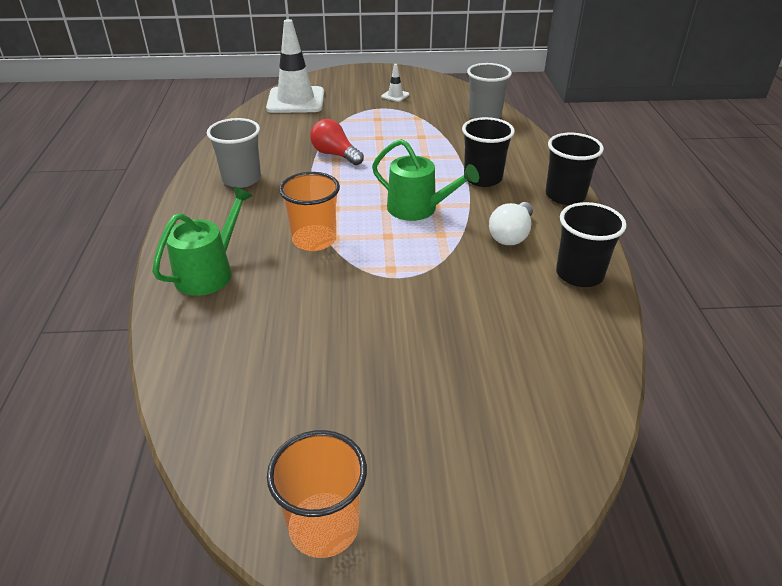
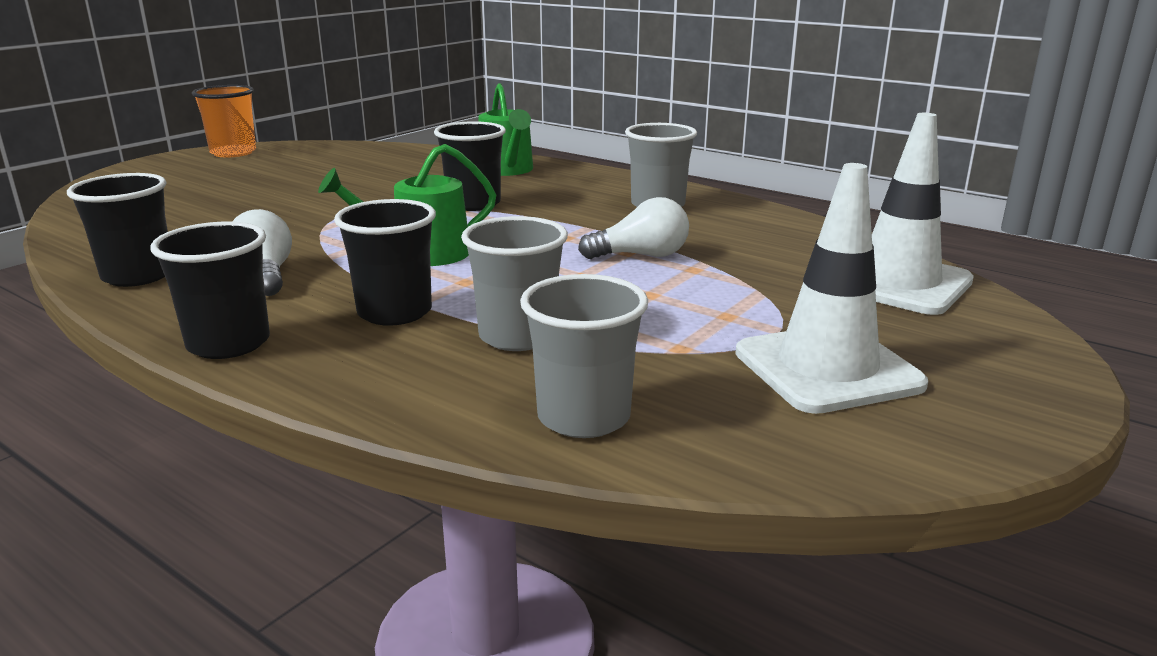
camera: 130 degrees right, 15 degrees down
orange cup [279,172,340,251] -> black cup [434,121,506,211]
red light bulb [310,119,364,165] -> white light bulb [578,197,689,259]
white traffic cone [381,64,410,102] -> white traffic cone [735,163,928,414], size x2.40
none -> grey cup [461,216,568,351]

